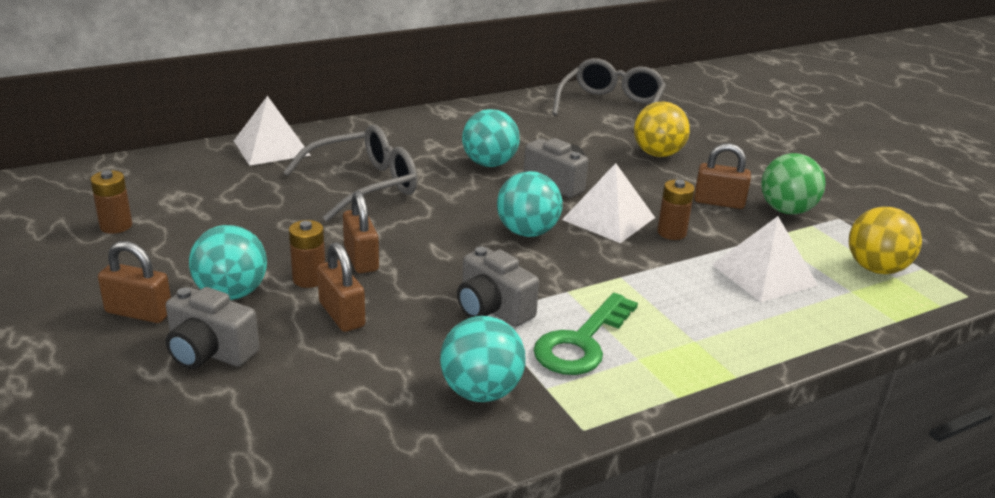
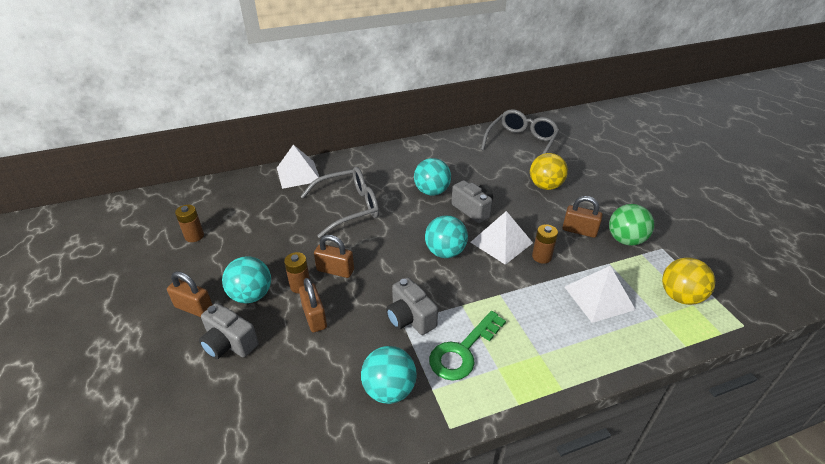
camera: 10 degrees right, 10 degrees up
brown padlock [343,191,379,273] -> brown padlock turned 60 degrees counterclockwise [314,235,354,278]

